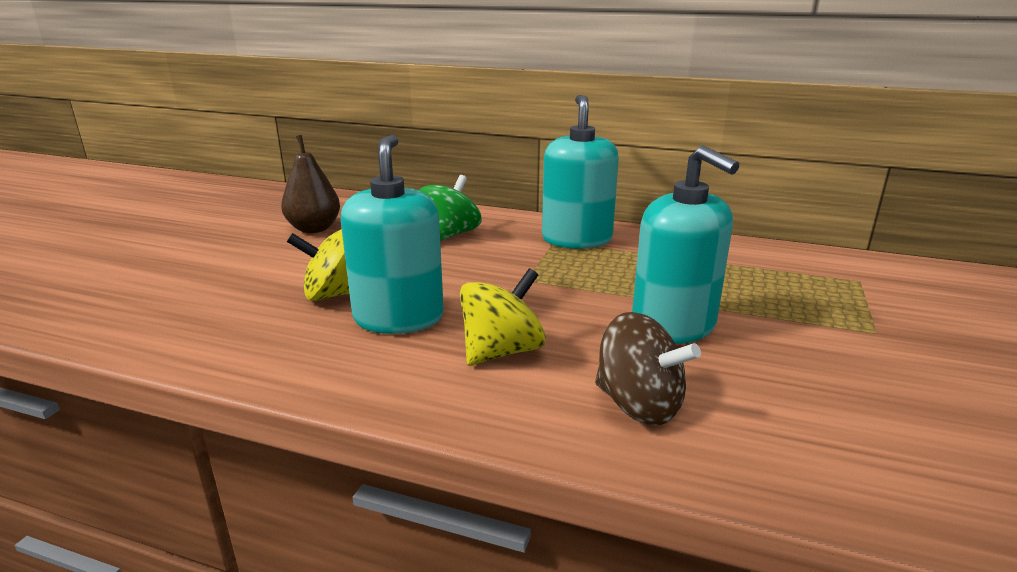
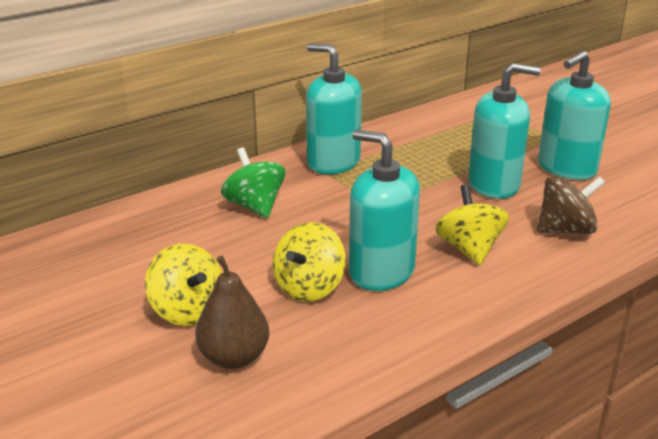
camera: 55 degrees left, 5 degrees up
brown pear [281,135,340,233] -> brown pear moved to [195,256,269,369]
none -> yellow spinning top [145,244,222,326]
none -> turquoise soap dispenser [538,51,611,180]

